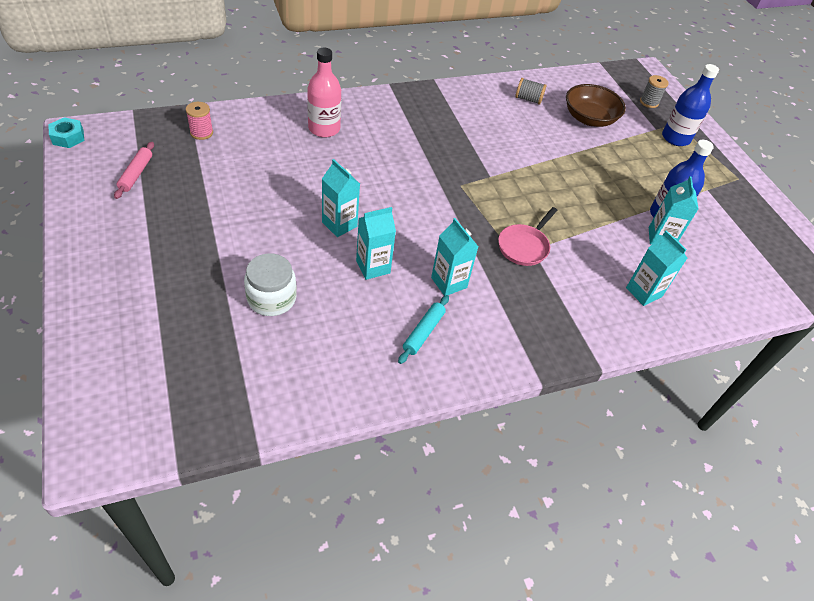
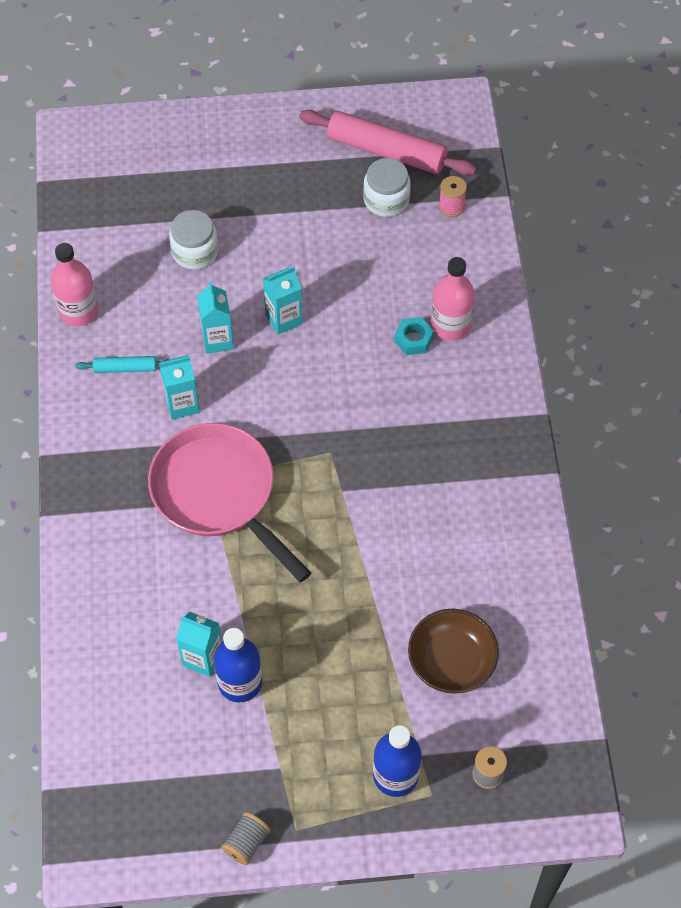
camera: 110 degrees right, 10 degrees up
turquoise nut [48,117,84,148] -> turquoise nut moved to [394,317,434,355]
pink rolling pin [114,142,154,199] -> pink rolling pin [299,110,476,176], size x2.08
turquoise rolling pin [398,295,449,364] -> turquoise rolling pin turned 45 degrees counterclockwise [76,356,169,373]
pink pan [498,207,557,266] -> pink pan [148,423,312,582], size x2.05
grey spool [515,78,547,105] -> grey spool moved to [221,812,270,865]
turquoise carton [626,230,687,306] -> none
none -> pink bottle [51,243,99,327]
none -> white jar [363,158,411,217]

